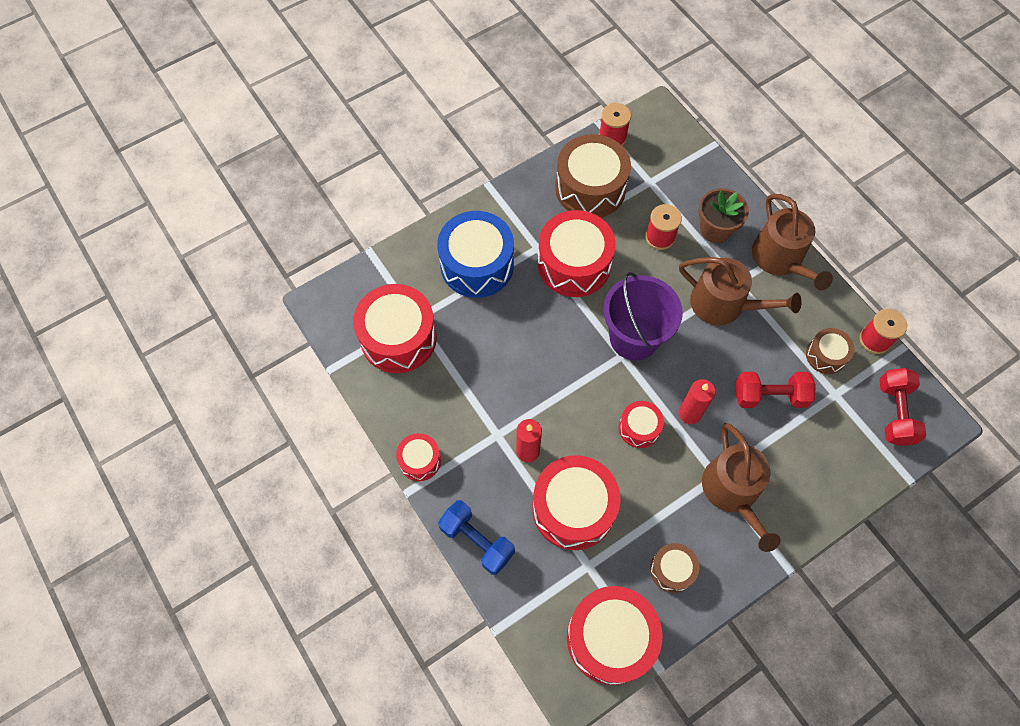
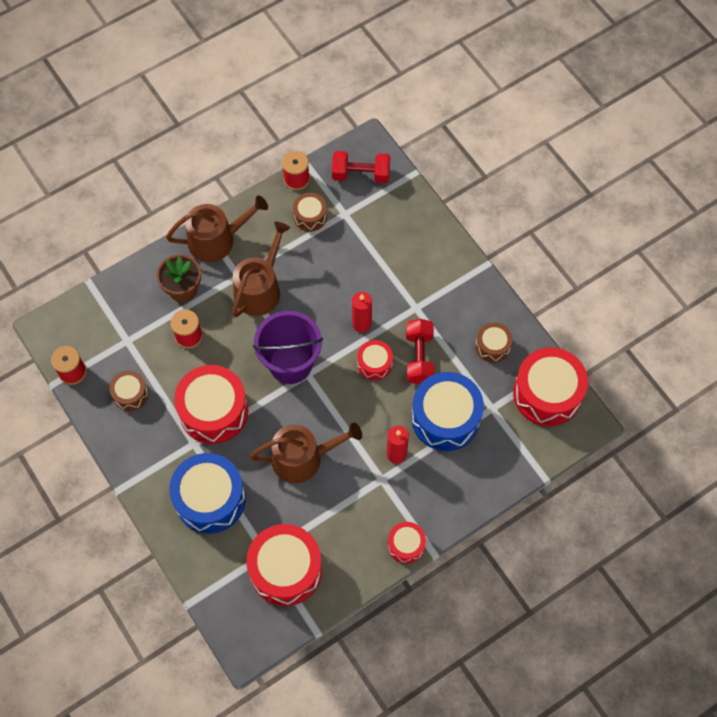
camera: 90 degrees left, 0 degrees up
blue dumbbell [438,500,515,575] -> none
red drum [532,455,620,550] -> blue drum [411,372,484,451]
brown drum [555,134,631,218] -> brown drum [109,370,149,411], size x0.52
brown watering can [702,423,781,552] -> brown watering can moved to [249,423,362,483]
red dumbbell [736,372,816,408] -> red dumbbell moved to [406,319,435,385]

